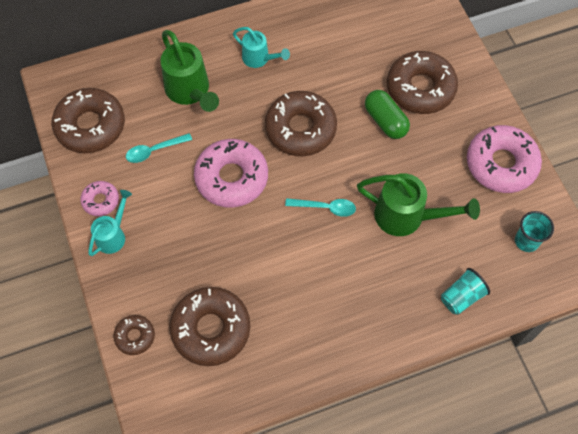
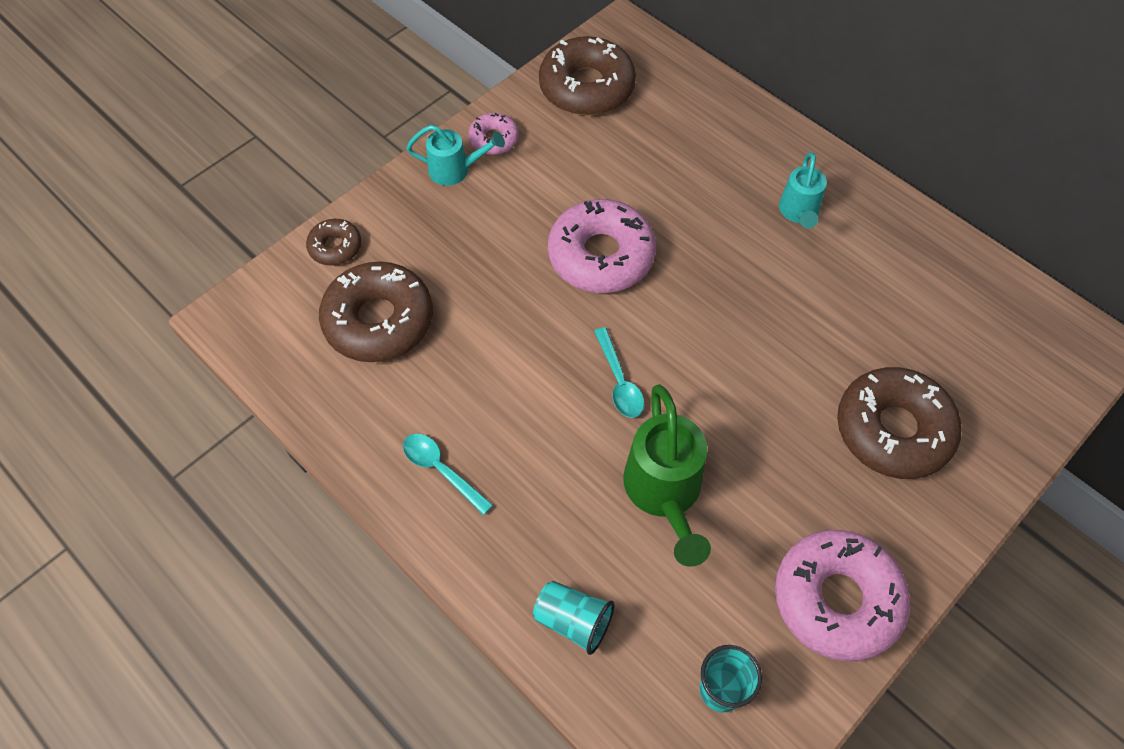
camera: 65 degrees right, 5 degrees down
turquoise spoon [126,133,192,163] -> turquoise spoon moved to [403,434,493,515]
green watering can [160,30,219,112] -> none
brown donut [265,91,337,156] -> none
green capsule [365,90,410,139] -> none

